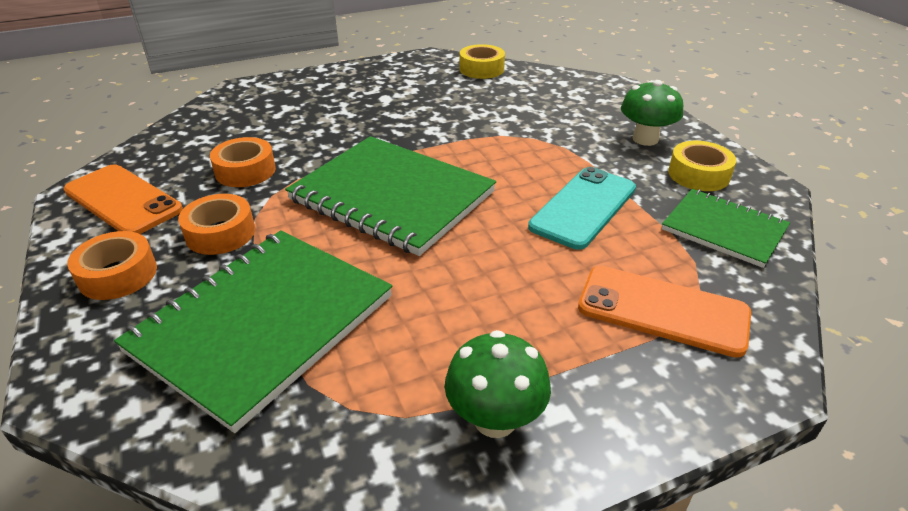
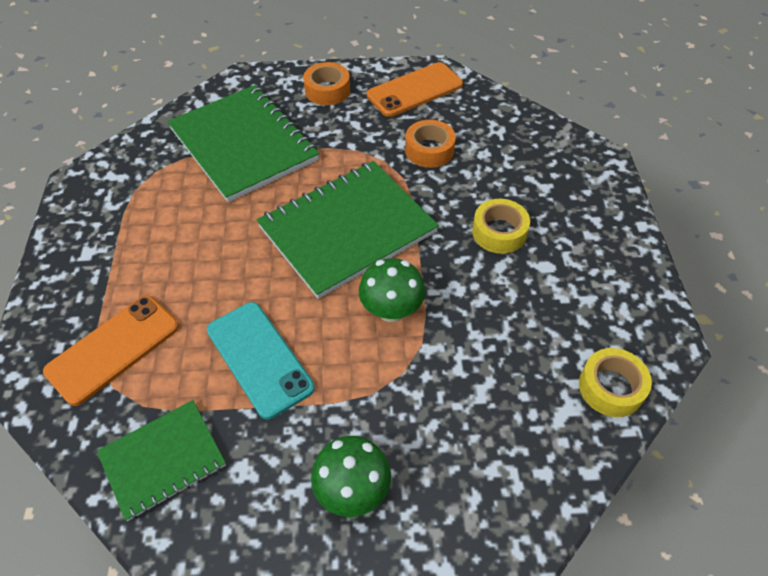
camera: 110 degrees right, 15 degrees up
orange tape [178,194,255,255] -> none
green mushroom [445,330,551,438] -> green mushroom moved to [359,258,425,322]
yellow tape [668,141,736,191] -> yellow tape moved to [472,199,530,254]

